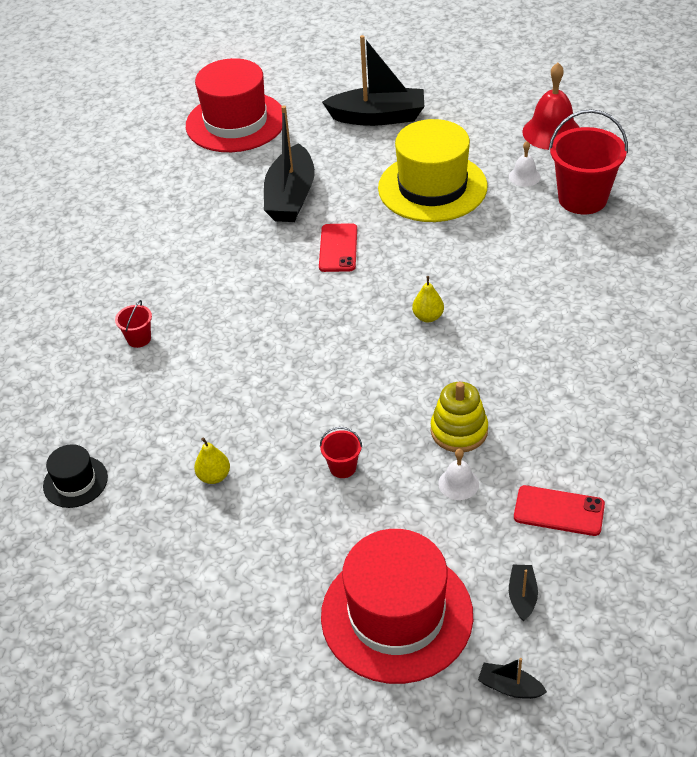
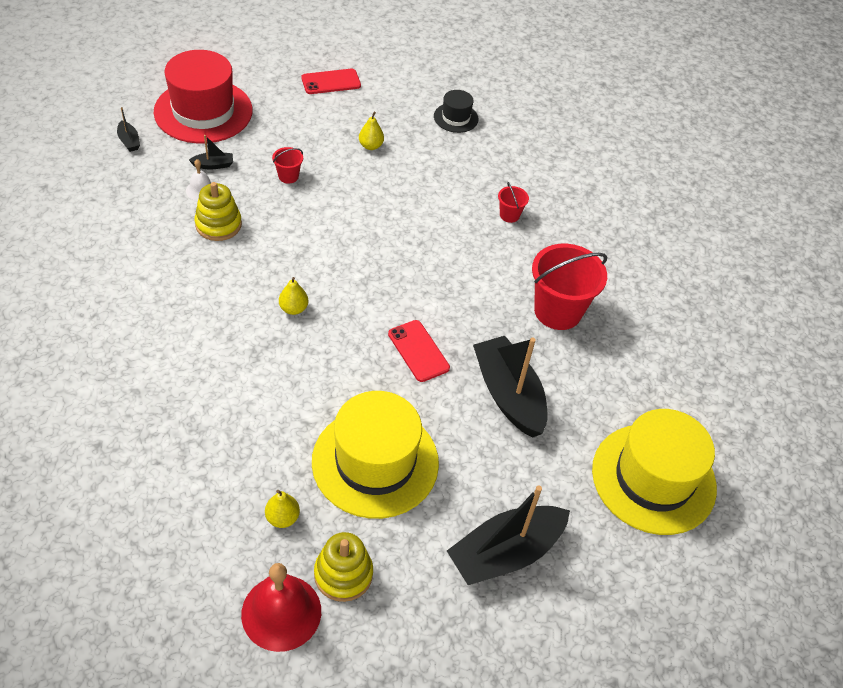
camera: 140 degrees right, 5 degrees up
red hat [186,58,282,152] -> yellow hat [592,409,717,535]
black boat [478,658,547,699] -> black boat moved to [189,135,233,170]
white bell [509,141,541,187] -> yellow pear [265,490,300,528]
red phone [514,485,605,536] -> red phone moved to [301,69,361,94]
red bucket [549,109,628,214] -> red bucket moved to [532,244,607,330]
none -> yellow stacking toy [314,532,373,602]

